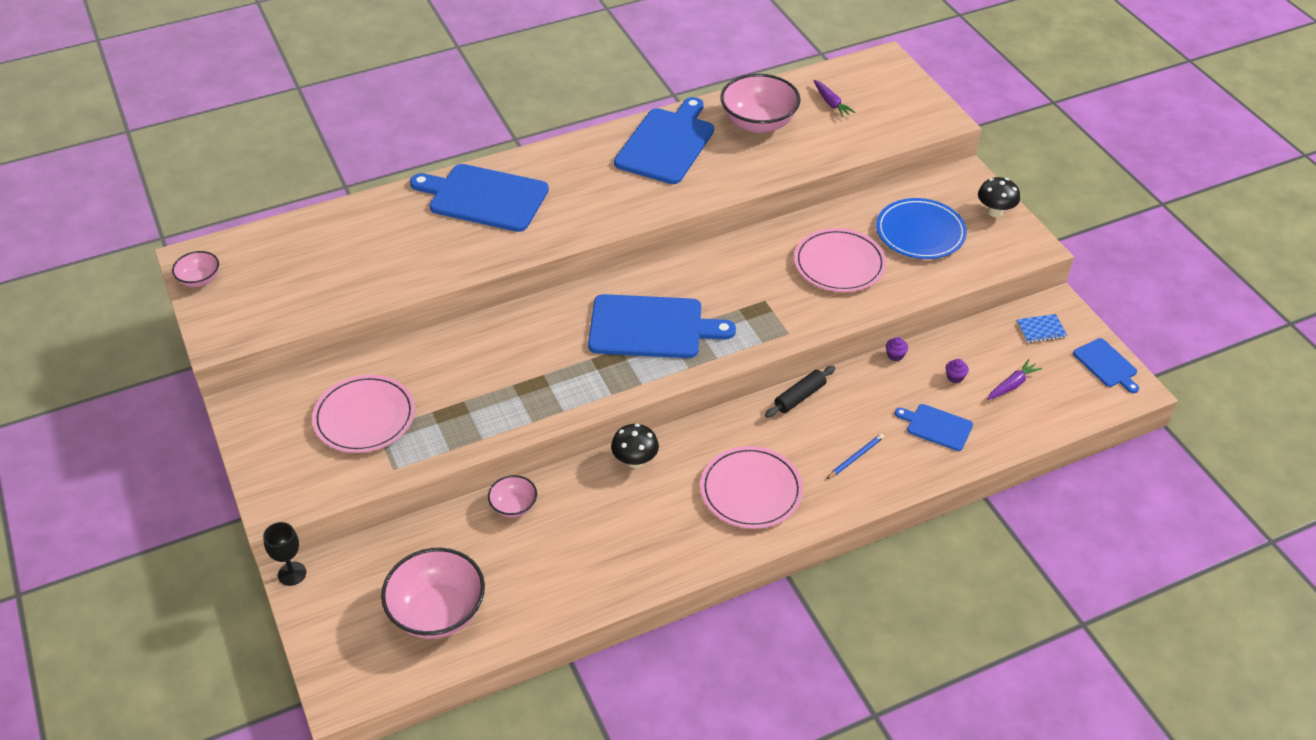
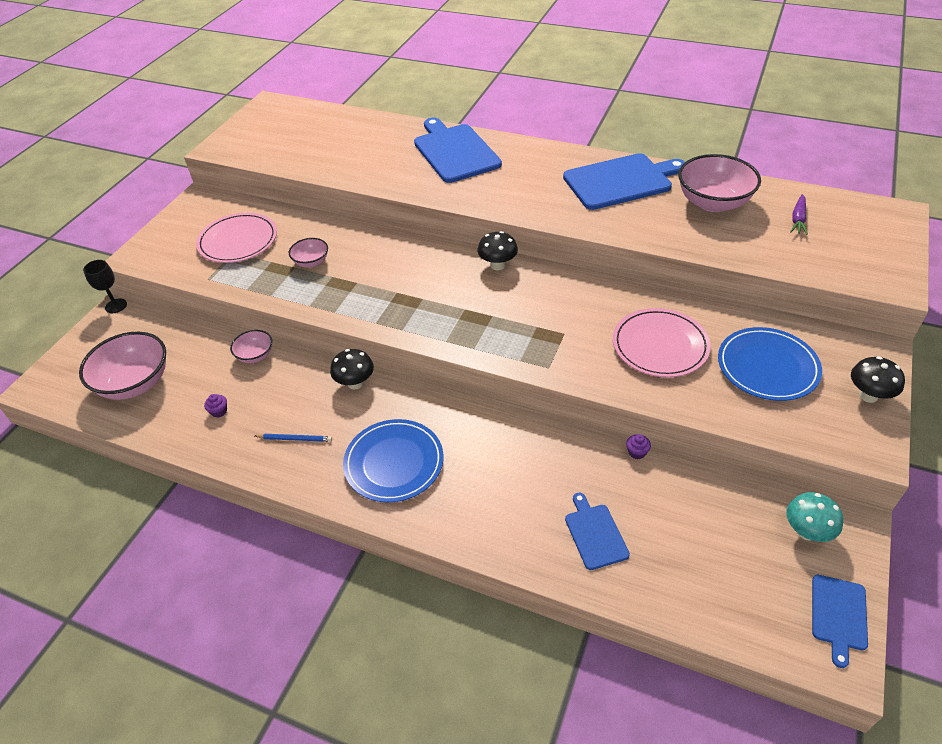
camera: 50 degrees right, 0 degrees up
pink bowl [172,251,219,287] -> pink bowl moved to [289,238,328,267]
blue cutting board [588,294,736,358] -> none
pink plate [700,446,803,529] -> blue plate [343,419,443,502]
black rolling pin [765,366,835,418] -> none
blue pencil [827,434,884,479] -> blue pencil moved to [255,434,332,442]
purple cupcake [946,359,969,383] -> purple cupcake moved to [204,394,227,417]
purple carrot [987,359,1042,400] -> none
blue notebook [1017,314,1067,343] -> turquoise mushroom [786,492,843,542]
none -> black mushroom [478,231,518,271]

